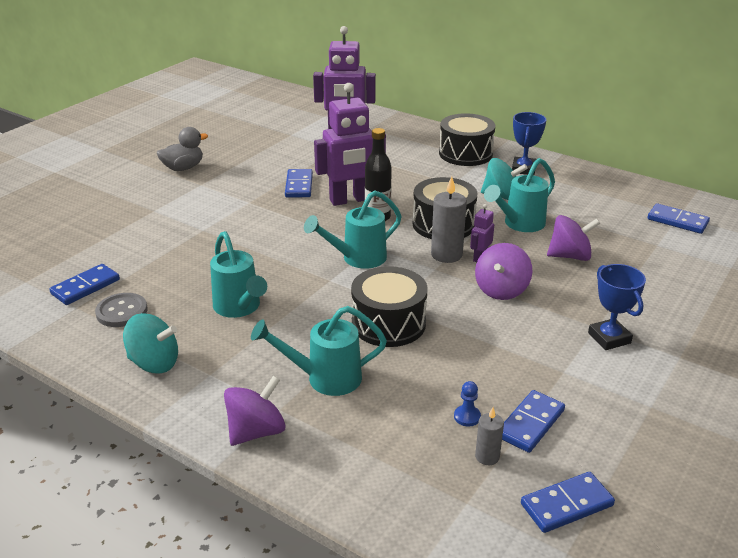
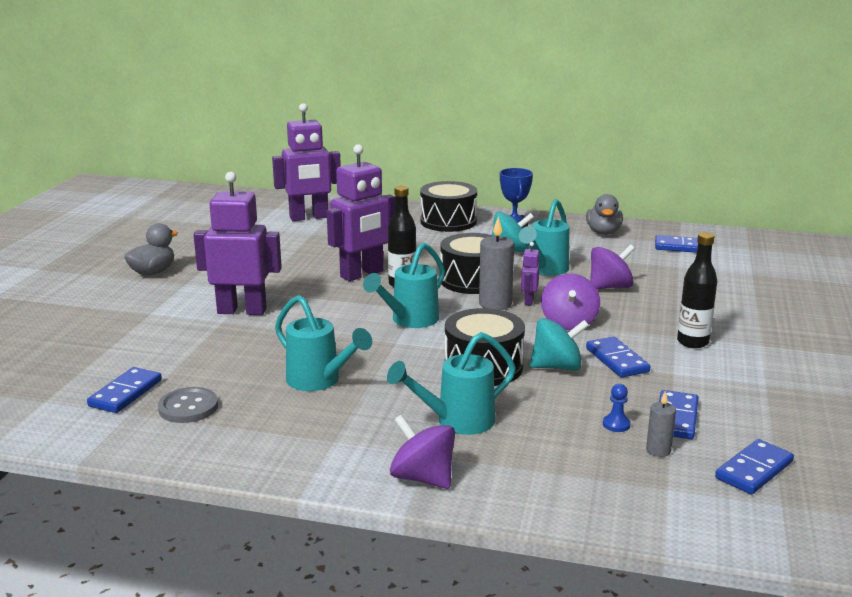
camera: 20 degrees left, 10 degrees down
turquoise spinning top [123,313,178,373] -> turquoise spinning top moved to [530,318,589,371]
purple spinning top [224,375,286,446] -> purple spinning top turned 75 degrees counterclockwise [390,415,455,489]
blue domino [285,169,313,198] -> blue domino moved to [586,337,650,378]
blue trophy [588,264,646,350] -> black bottle [677,232,717,348]
none -> purple robot [194,172,282,315]
none -> grey duck [586,194,623,235]

